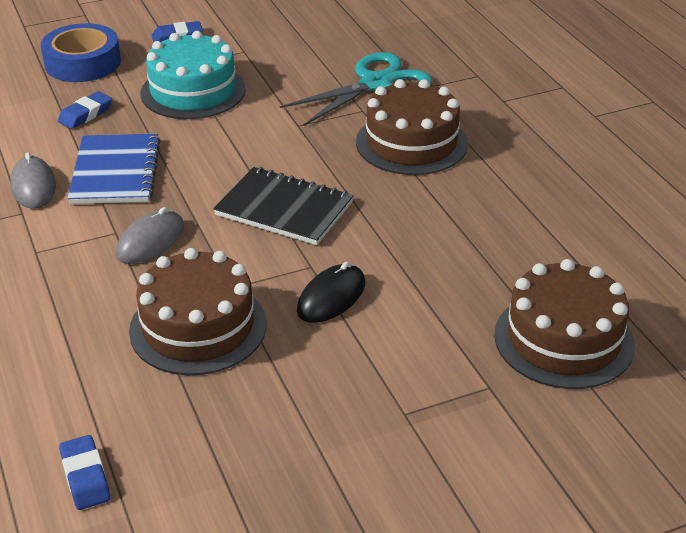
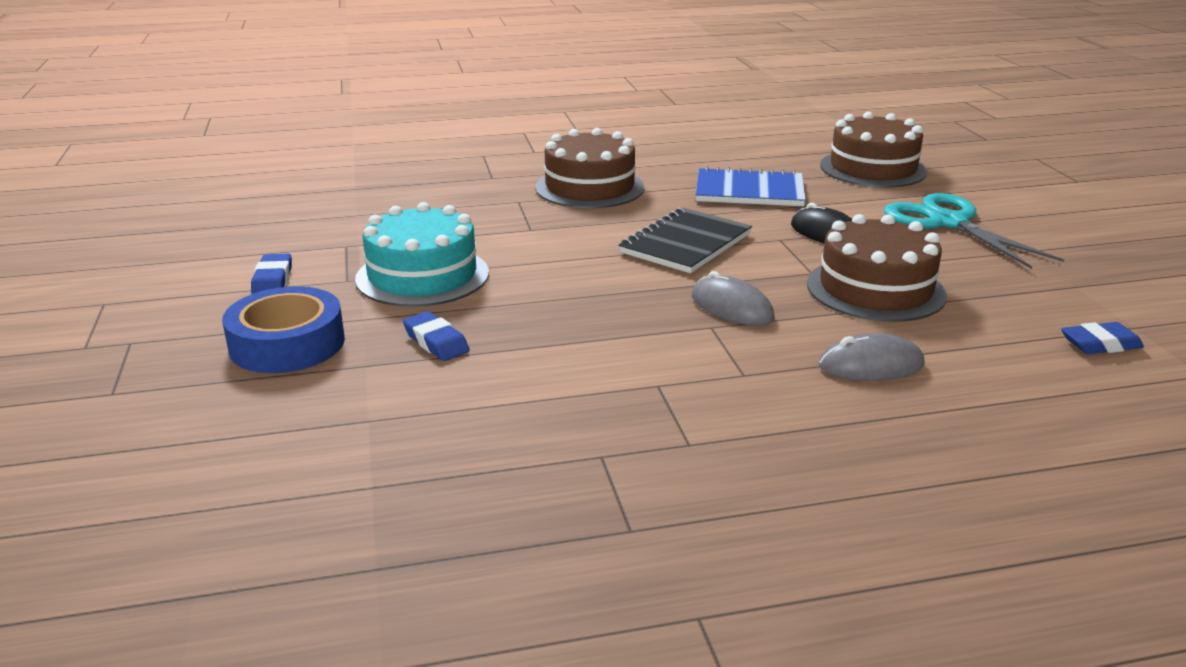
camera: 80 degrees left, 10 degrees down
grey mouse [10,152,56,209] -> grey mouse moved to [819,333,925,381]
blue notebook [67,134,161,204] -> blue notebook moved to [696,166,806,206]
turquoise scissors [280,52,432,126] -> turquoise scissors moved to [884,193,1064,269]

